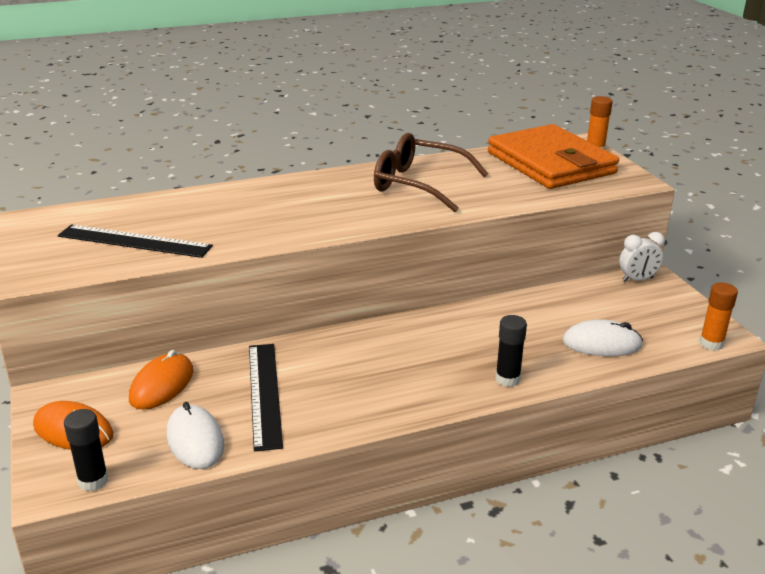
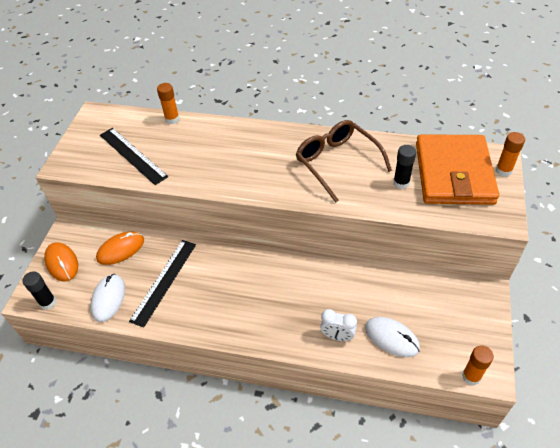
camera: 35 degrees right, 20 degrees up
black glue stick [495,315,527,387] -> black glue stick moved to [393,145,416,189]
white clock [619,232,665,282] -> white clock moved to [320,309,357,341]
none -> orange glue stick [157,83,180,124]

